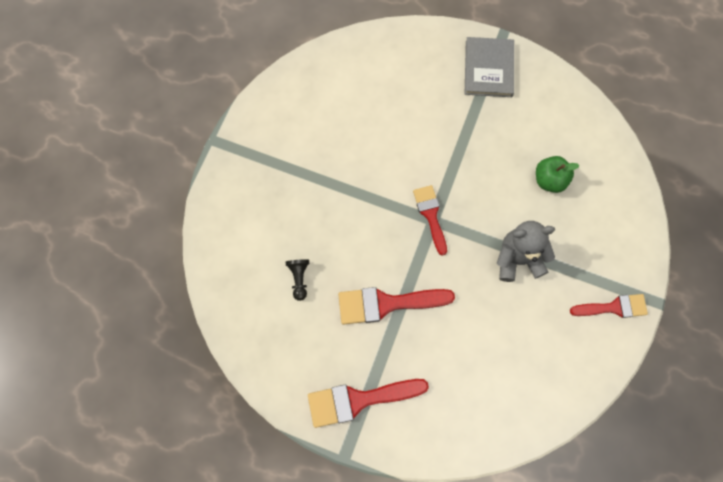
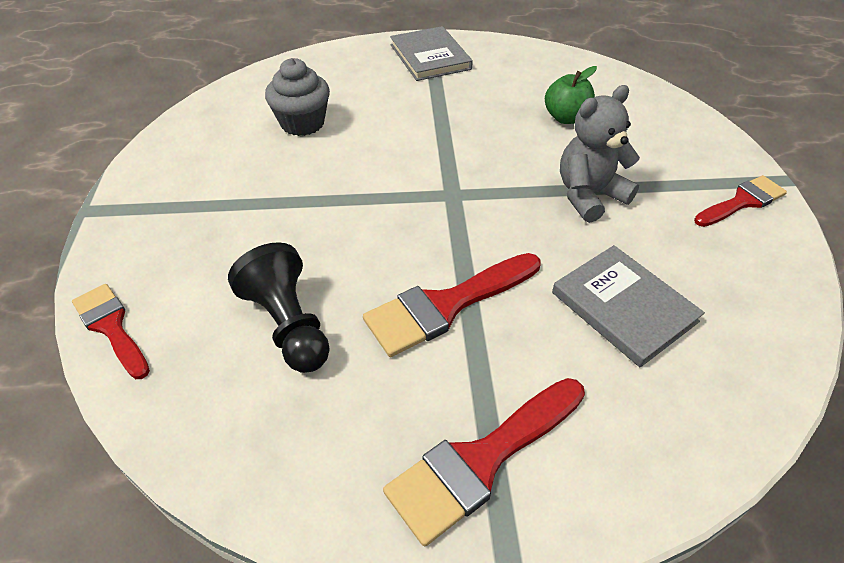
camera: 25 degrees left, 25 degrees down
black pawn [286,259,309,301] -> black pawn [228,242,330,373], size x1.78
red brush [413,185,447,256] -> red brush moved to [72,284,150,379]
none -> grey cupcake [265,58,330,136]
none -> grey book [552,245,705,367]

